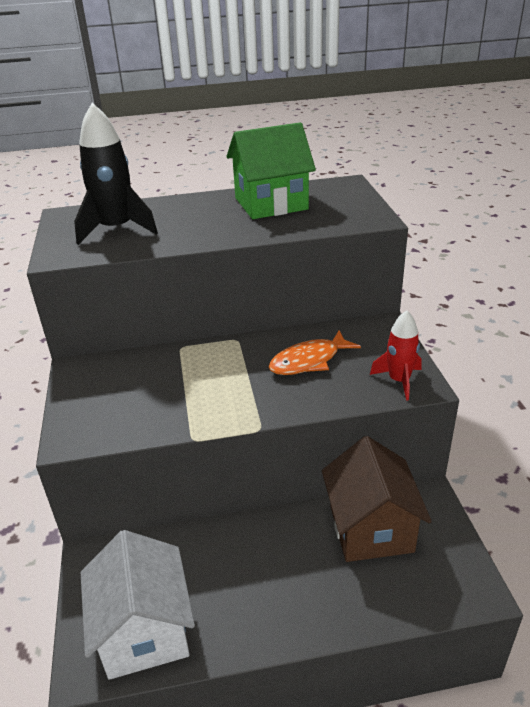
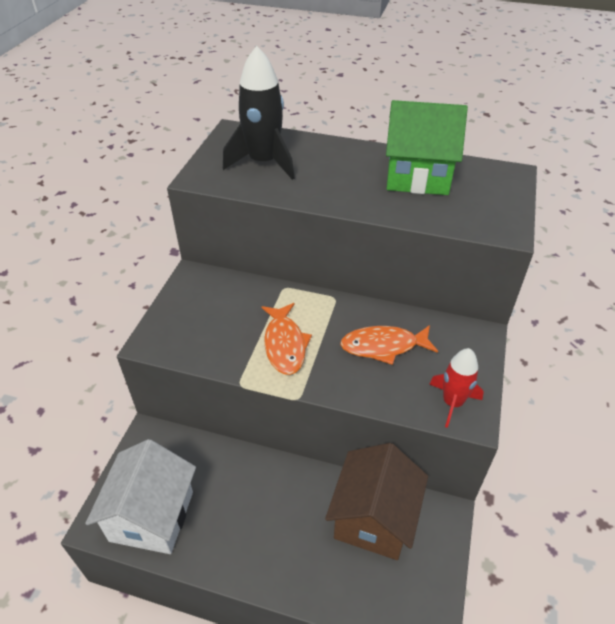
camera: 25 degrees right, 10 degrees up
none -> orange fish [261,303,312,375]

